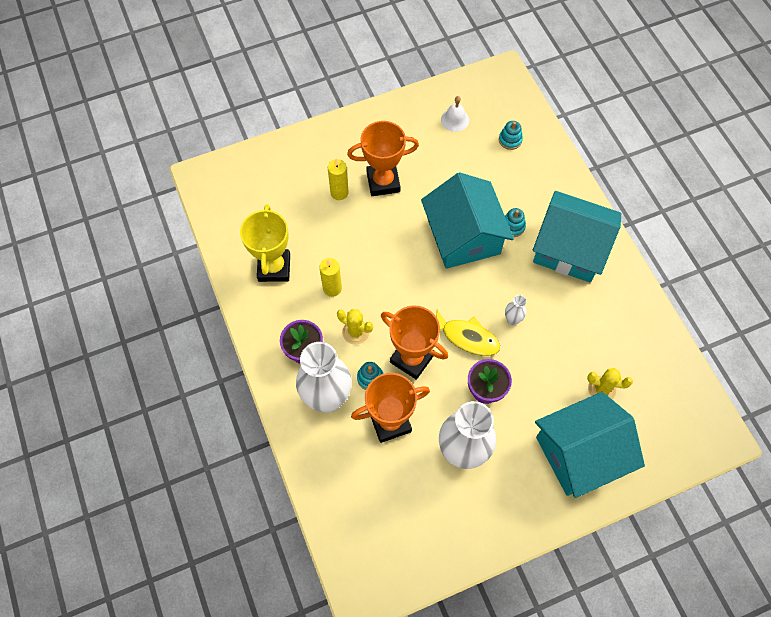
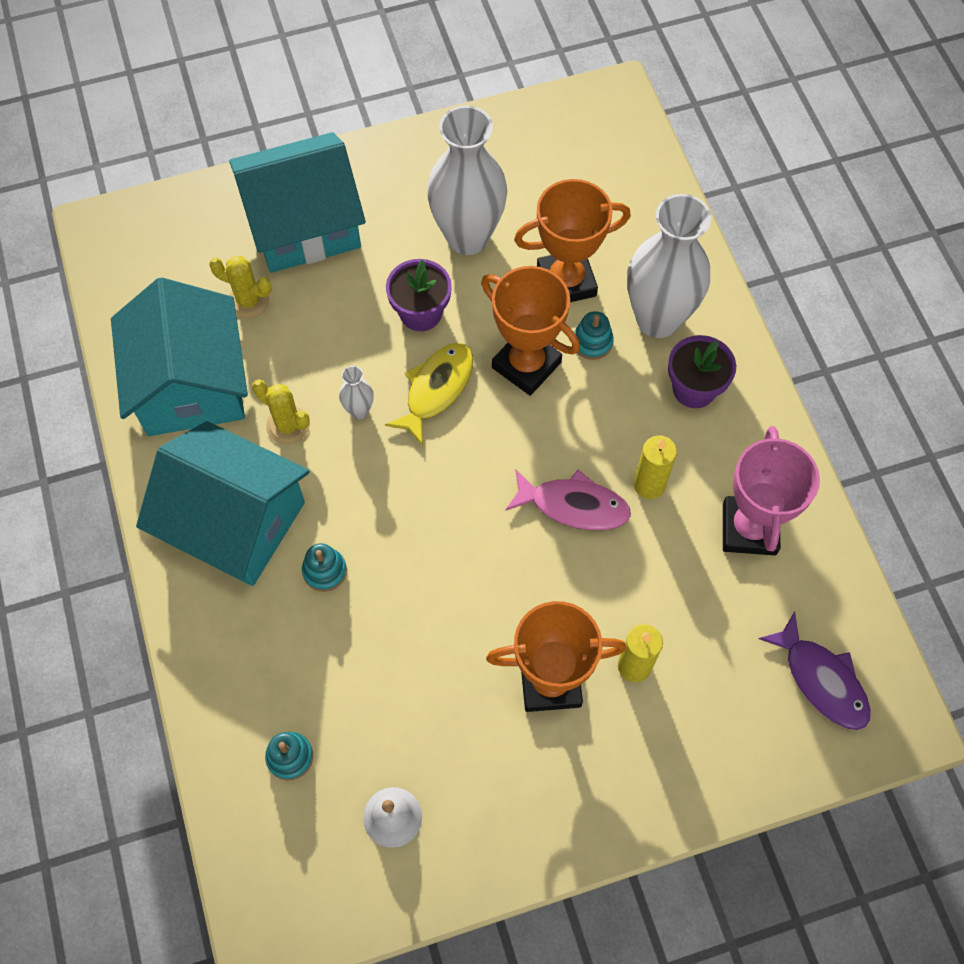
camera: 175 degrees left, 0 degrees up
yellow trophy [240,204,290,282] -> pink trophy [723,426,820,555]
yellow cactus [337,309,373,345] -> yellow cactus moved to [252,379,310,445]
turquoise house [421,172,514,269] -> turquoise house moved to [111,277,248,436]
yellow fish [436,310,500,356] -> yellow fish turned 90 degrees clockwise [385,343,473,446]
none -> pink fish [505,469,631,530]
none -> purple fish [759,611,871,730]

